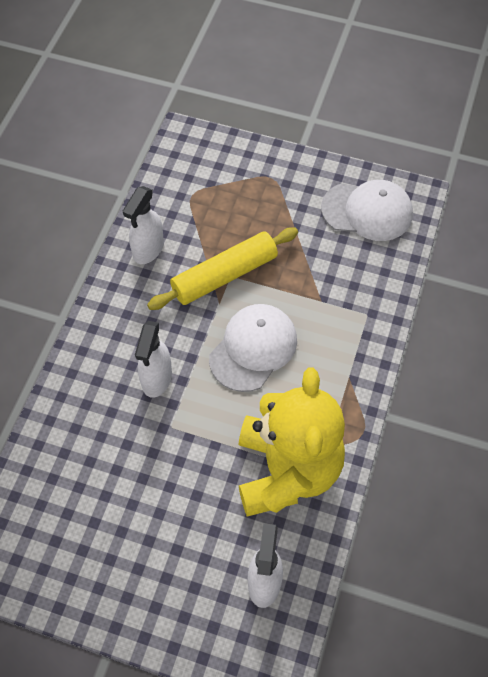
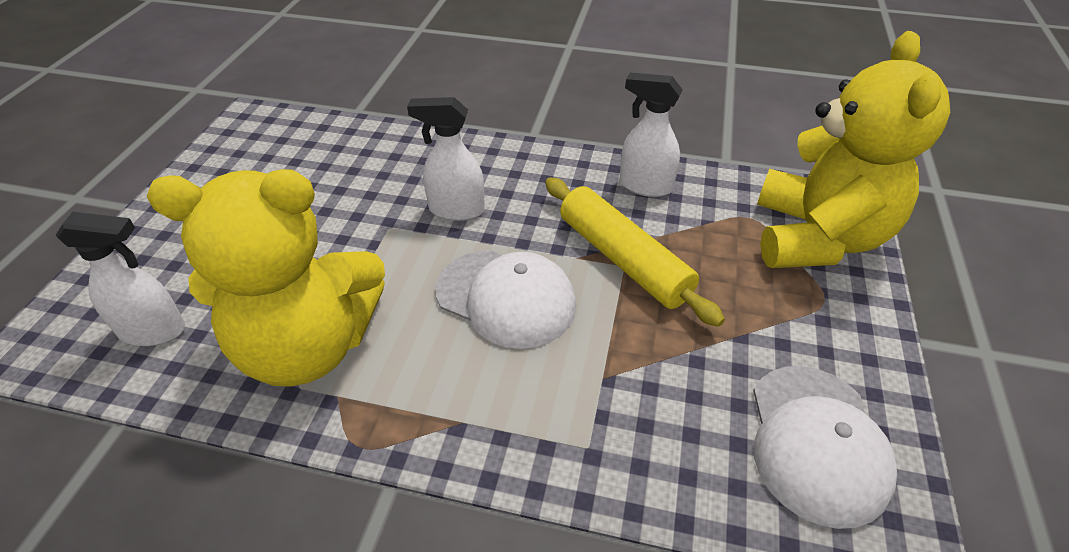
camera: 85 degrees right, 15 degrees down
none -> yellow teddy bear [757,31,950,268]

